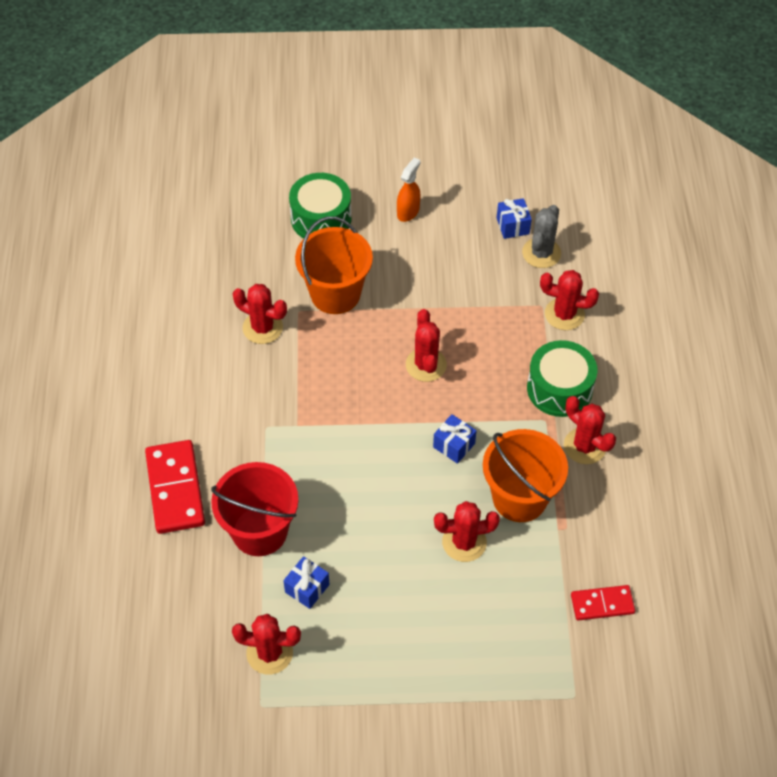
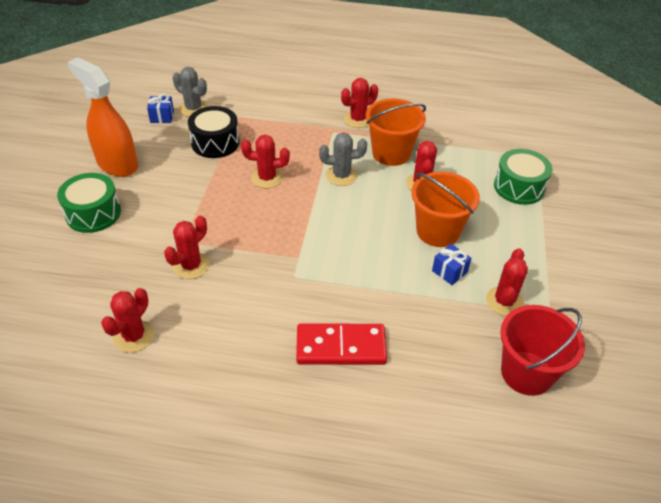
camera: 80 degrees left, 10 degrees down
red bucket [211,462,298,556] -> red bucket moved to [500,305,585,396]
orange bucket [295,217,373,314] -> orange bucket moved to [411,172,480,247]
orange spray bottle [397,157,421,222] -> orange spray bottle [67,57,138,177], size x2.07
blue gift [433,414,476,464] -> grey cactus [319,133,367,186]
green drum [527,340,597,417] -> green drum moved to [494,149,552,205]
red cactus [540,270,599,330] -> red cactus moved to [101,288,154,353]
red domino [571,585,635,621] -> none
none -> black drum [188,106,239,158]

